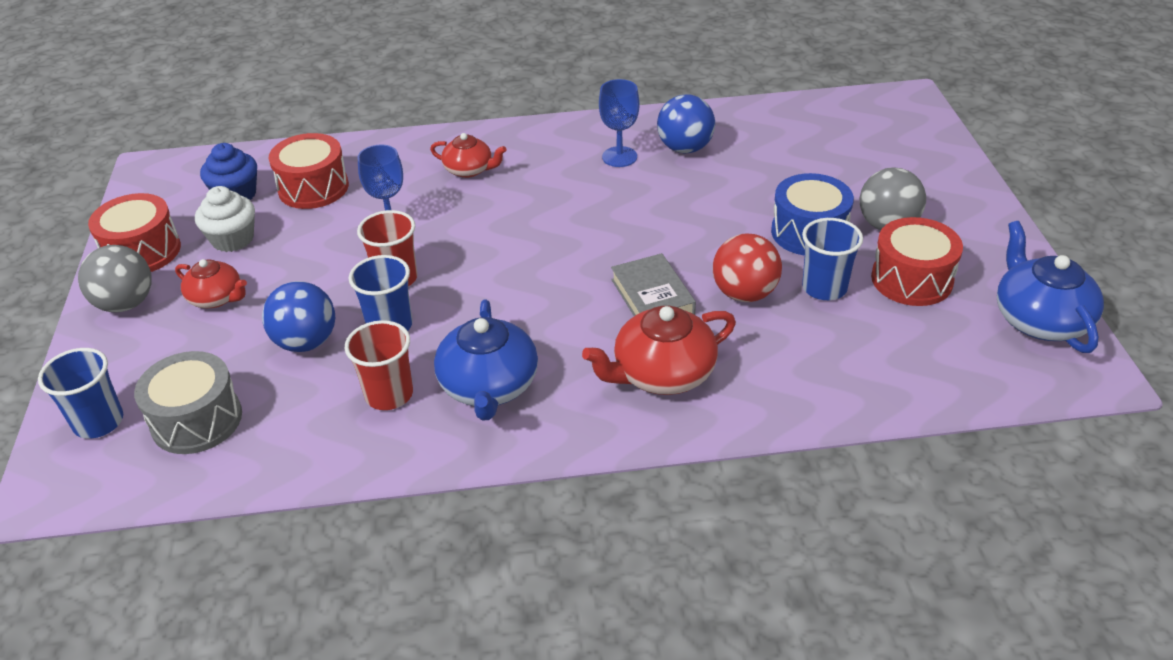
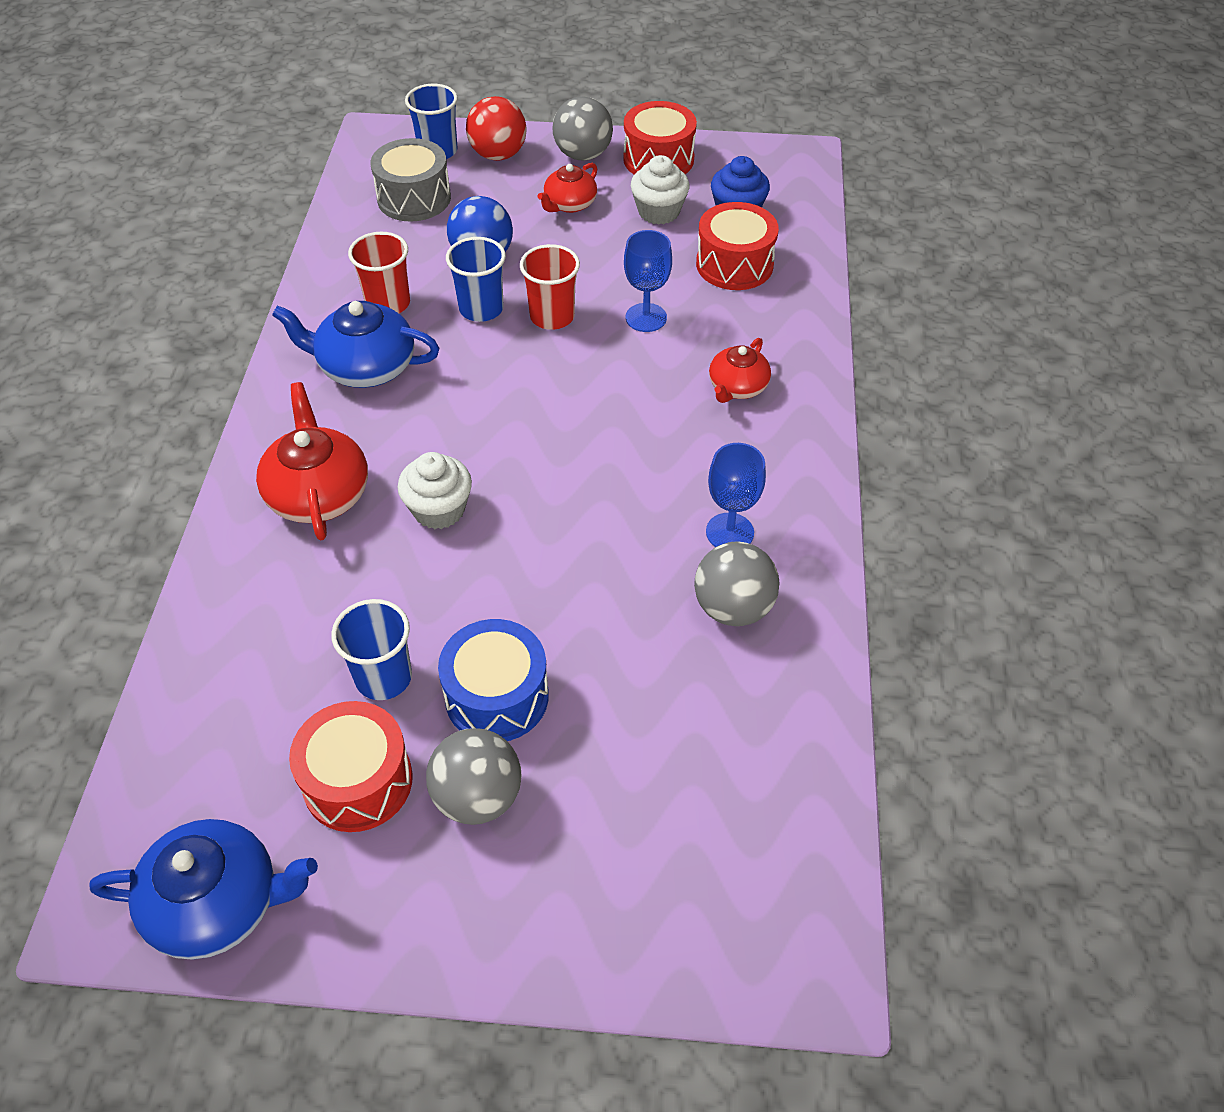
camera: 100 degrees right, 10 degrees up
grey book [611,253,696,316] -> white cupcake [398,452,472,529]
blue ball [657,94,715,153] -> grey ball [694,542,780,626]
red ball [713,233,782,302] -> red ball moved to [466,96,527,161]

